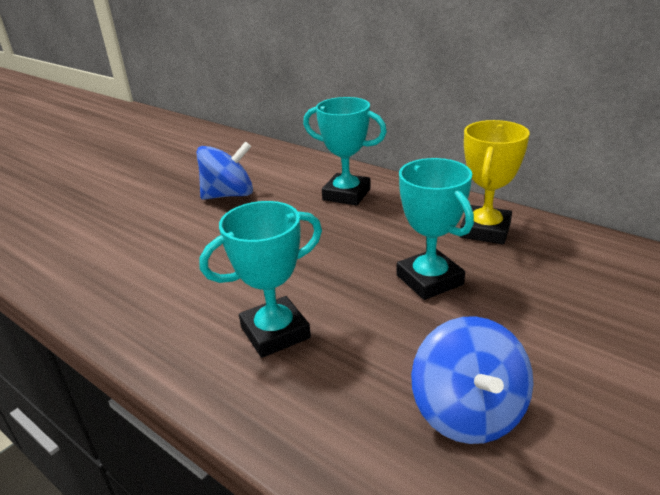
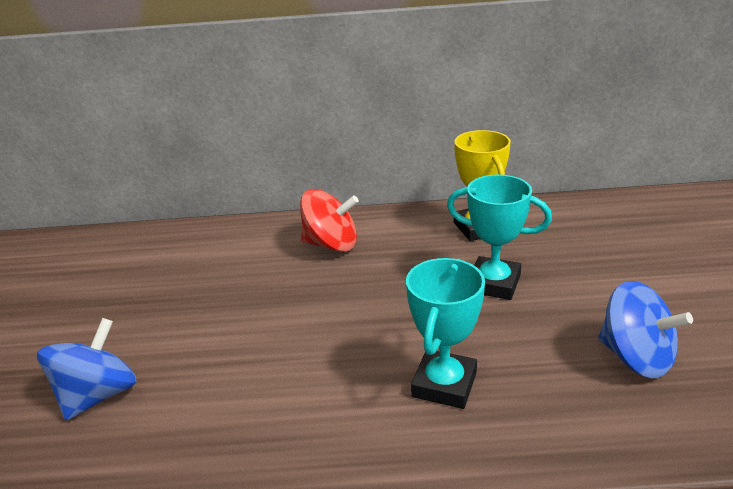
camera: 40 degrees left, 0 degrees up
blue spinning top [196,141,253,200] -> blue spinning top moved to [37,318,137,420]
turquoise trophy [303,97,387,206] -> red spinning top [300,189,359,252]

